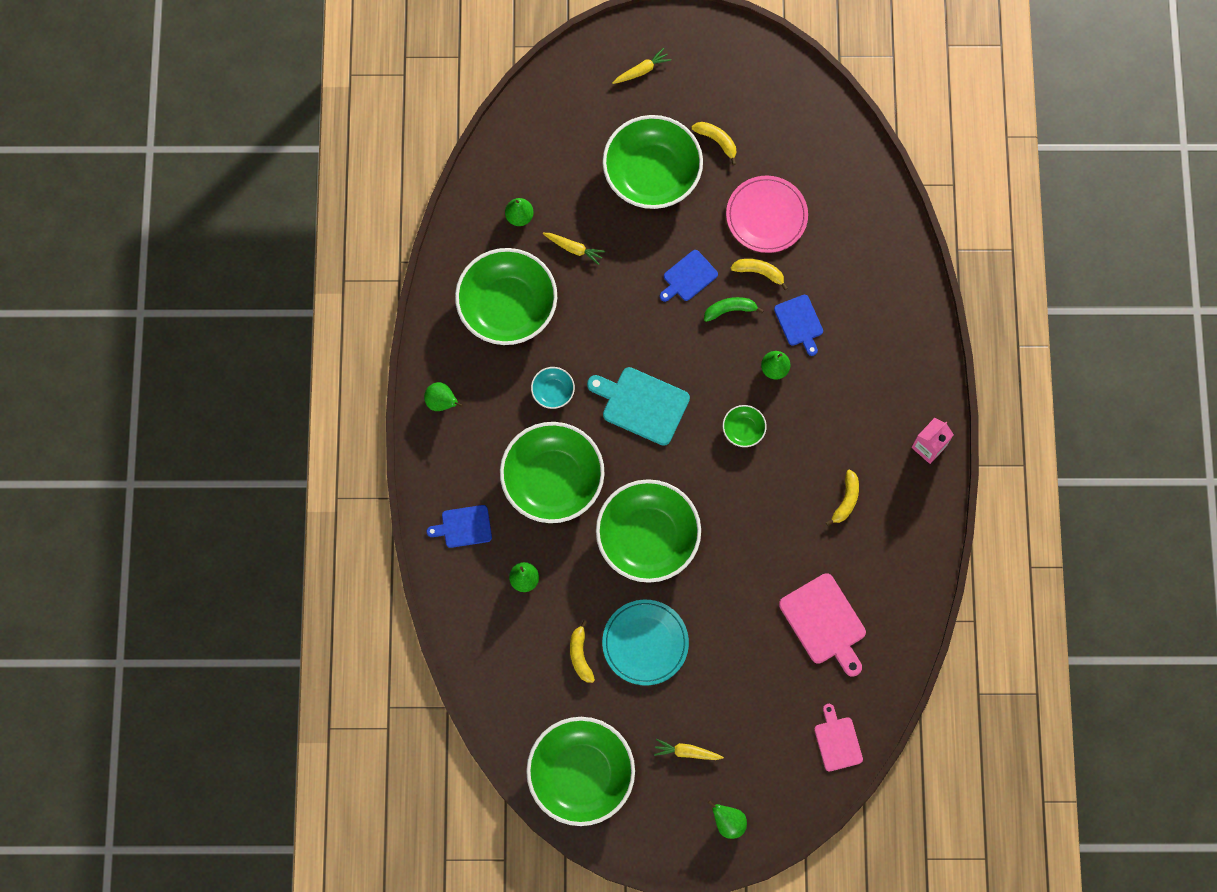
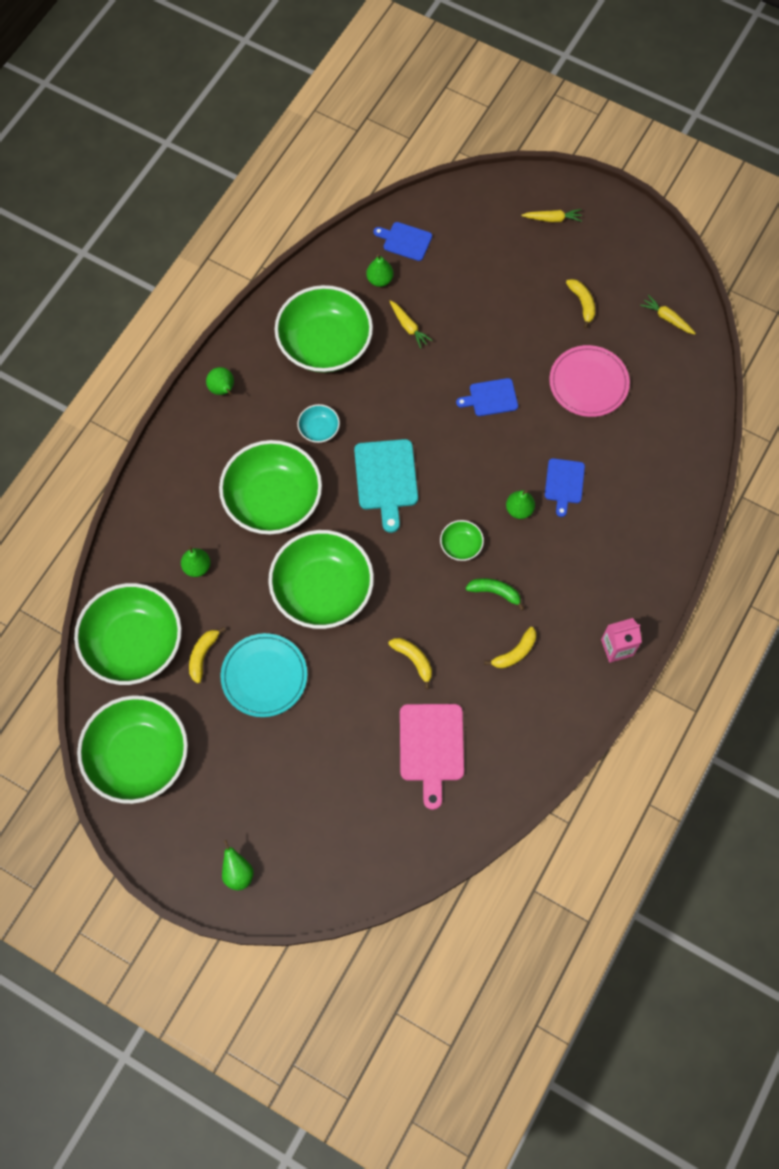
camera: 30 degrees right, 5 degrees down
blue cutting board [427,505,492,548] -> blue cutting board moved to [373,222,432,261]
turquoise cutting board [587,367,690,446] -> turquoise cutting board turned 150 degrees counterclockwise [354,439,418,533]
green bowl [602,115,703,209] -> green bowl moved to [74,583,182,685]
yellow carrot [654,739,724,760] -> yellow carrot moved to [640,295,696,334]
green banana [704,297,764,322] -> green banana moved to [466,578,525,611]
yellow banana [731,259,788,290] -> yellow banana moved to [388,638,432,689]
pink cutting board [814,704,863,771] -> none

